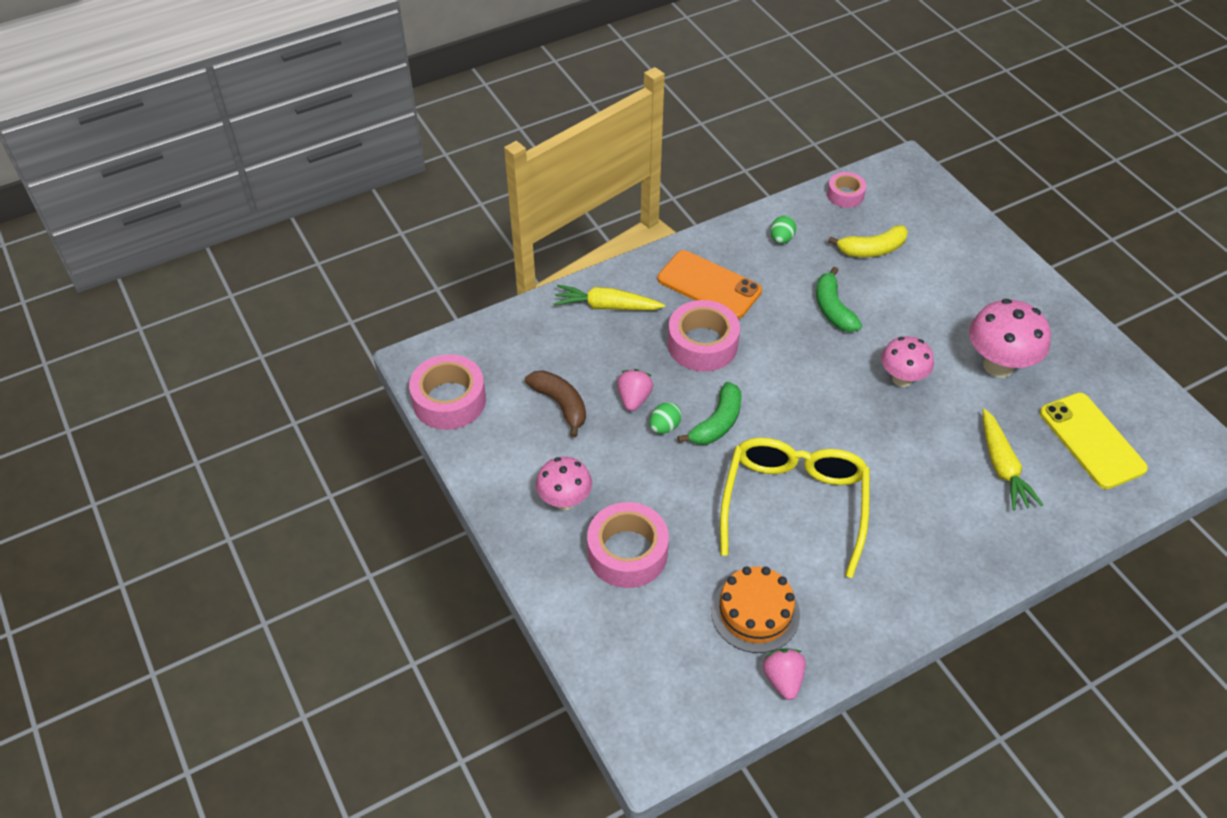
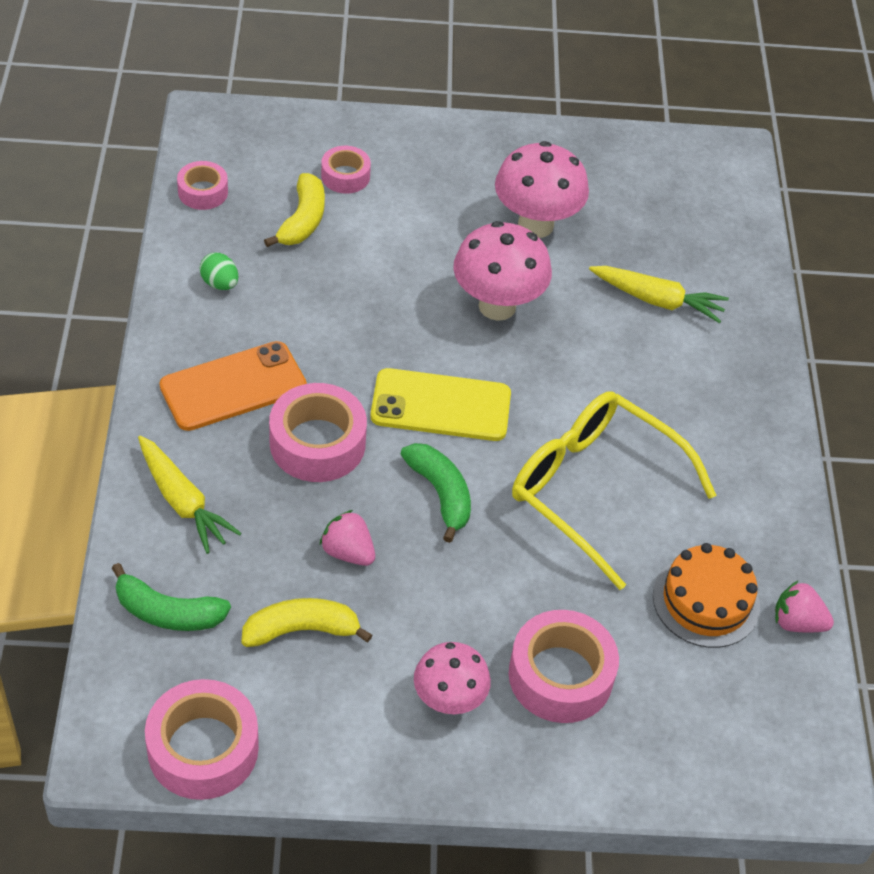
camera: 65 degrees left, 0 degrees up
brown banana [525,370,586,438] -> yellow banana [241,598,373,647]
yellow carrot [553,284,665,310] -> yellow carrot turned 75 degrees counterclockwise [138,435,241,554]
green egg [649,402,682,434] -> none
green banana [816,267,862,332] -> green banana moved to [112,563,231,631]
pink mushroom [881,336,934,387] -> pink mushroom [453,221,552,321], size x1.53
yellow phone [1040,393,1148,489] -> yellow phone moved to [370,368,511,441]
none -> pink tape [321,146,371,194]

